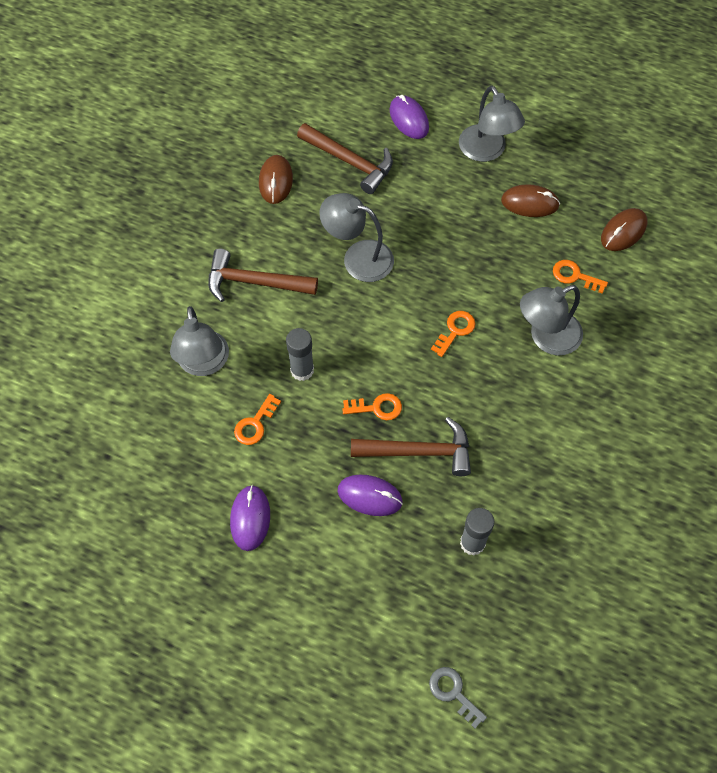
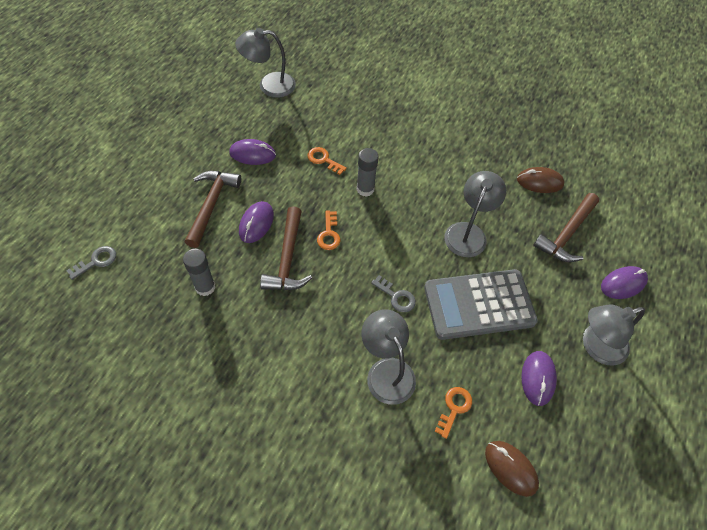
camera: 90 degrees right, 5 degrees down
grey lamp [170,306,229,376] -> grey lamp moved to [235,28,296,98]
brown hammer [208,249,318,302] -> brown hammer moved to [185,171,241,248]
orange key [431,311,475,357] -> grey key [371,275,416,312]
brown mouse [501,184,560,217] -> purple mouse [522,351,557,406]
none -> grey calculator [424,269,538,340]

